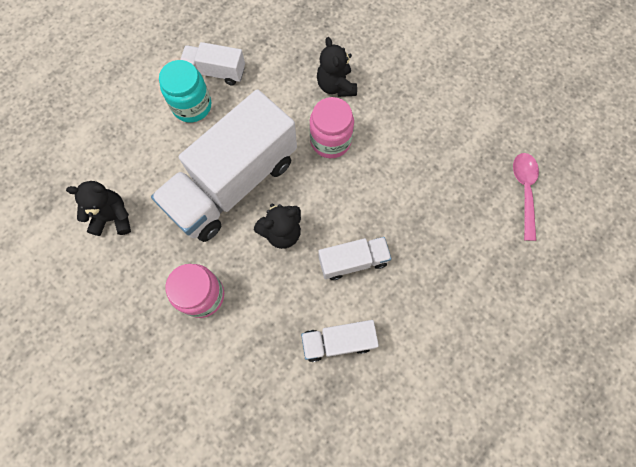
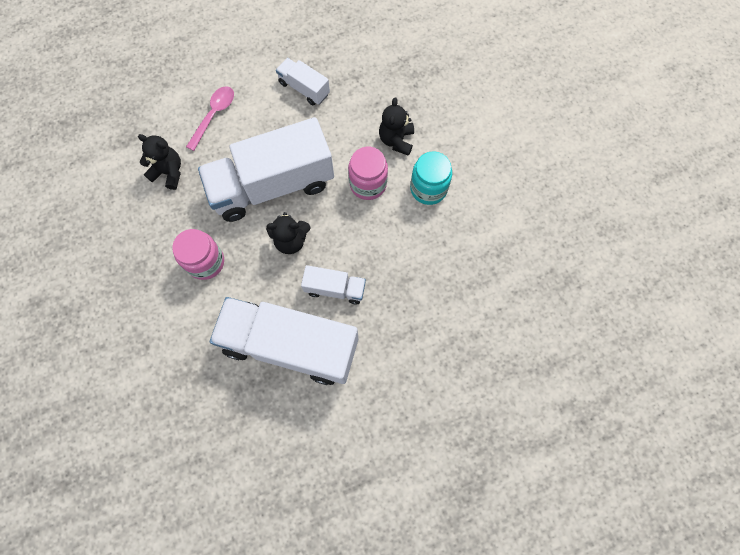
camera: 25 degrees right, 0 degrees up
turquoise jar [159,60,211,122] -> turquoise jar moved to [410,151,452,205]
white truck [301,320,379,362] -> white truck [210,297,358,385], size x2.15
pink spoon [513,153,539,241] -> pink spoon moved to [186,86,234,151]

